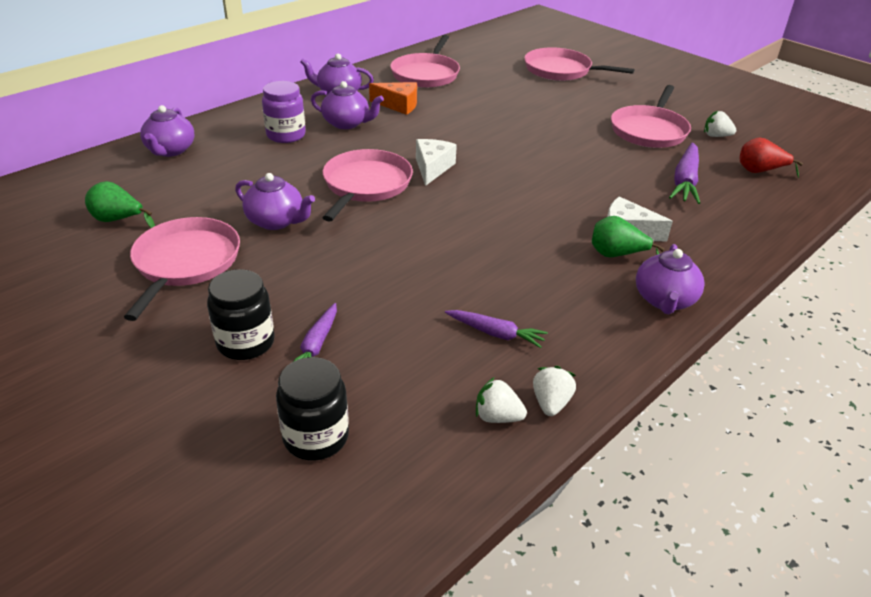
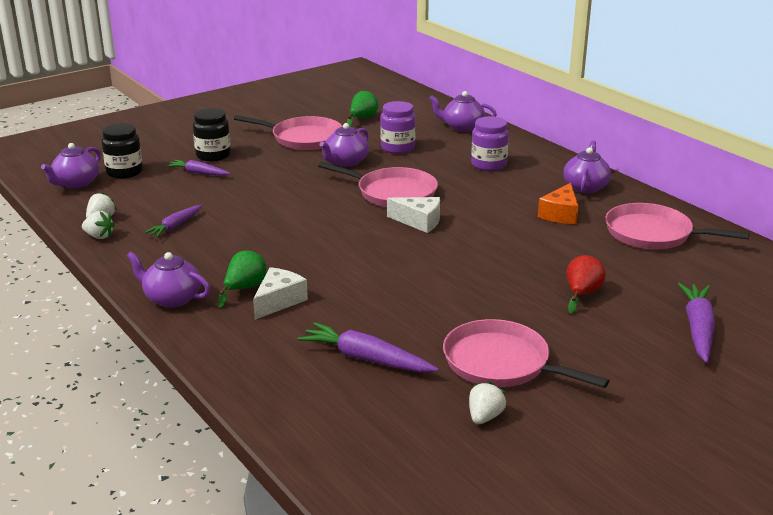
camera: 100 degrees right, 10 degrees down
purple teapot [311,81,384,129] -> purple teapot moved to [41,143,101,189]
pink pan [524,47,634,81] -> purple carrot [678,283,715,363]
red pear [740,138,803,178] -> red pear moved to [566,255,606,314]
none -> purple jar [380,101,416,154]

